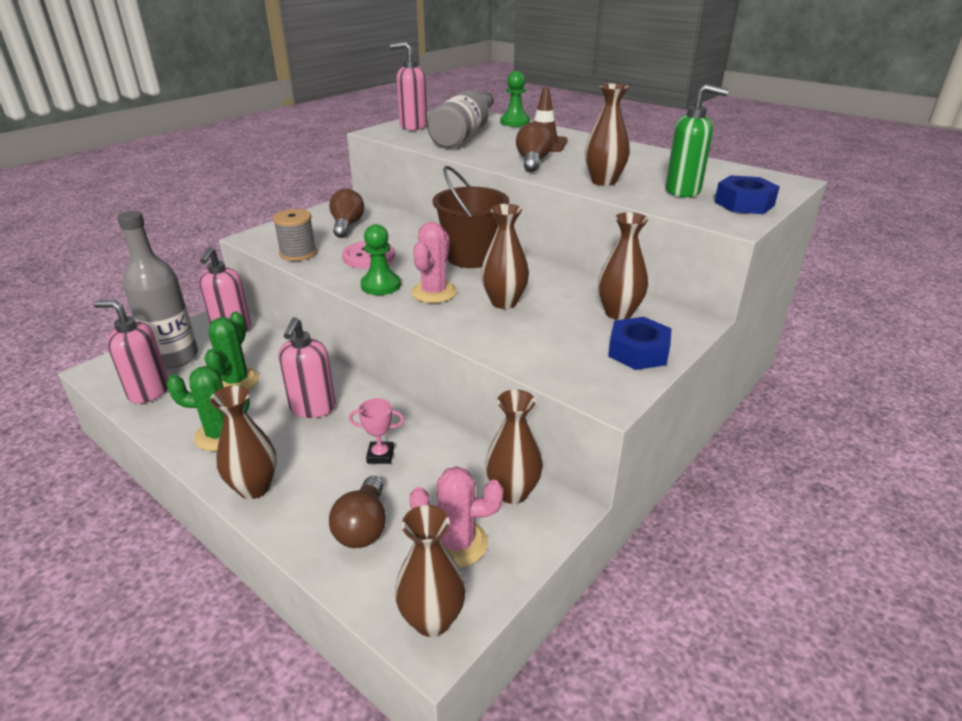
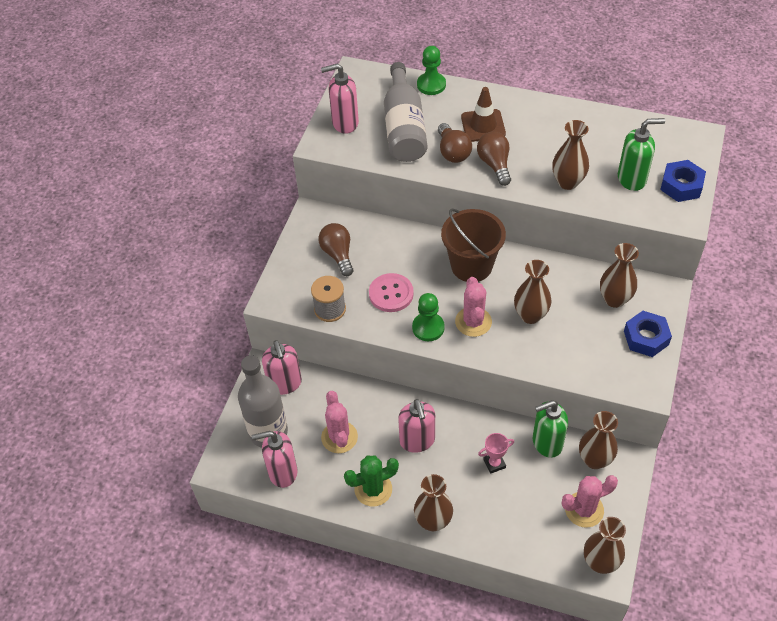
camera: 20 degrees left, 20 degrees up
green cactus [204,312,259,390] -> pink cactus [321,391,358,453]
brown light bulb [329,476,386,548] -> brown light bulb moved to [438,123,472,163]
none -> green soap dispenser [533,400,568,458]

